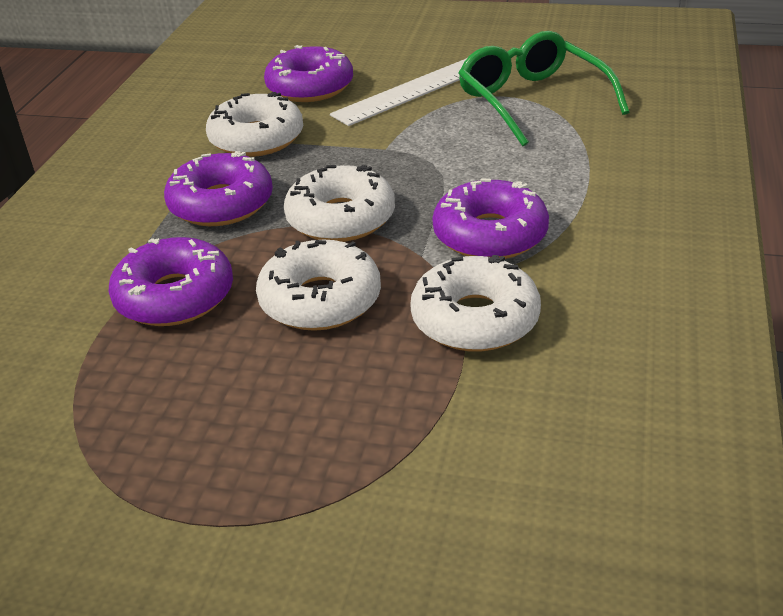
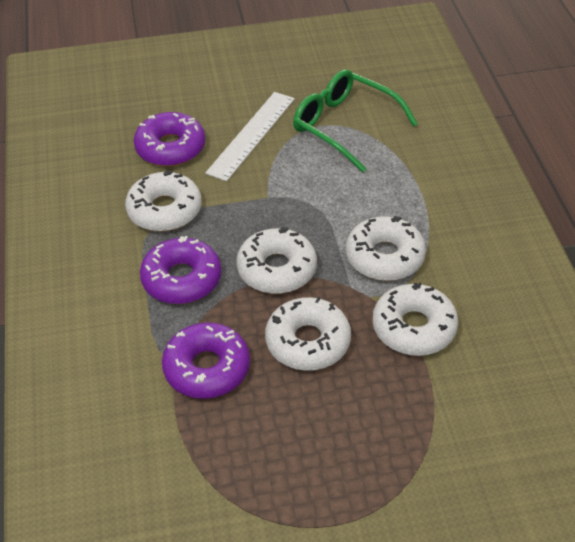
camera: 25 degrees left, 10 degrees up
purple donut [433,178,549,259] -> white donut [346,216,426,281]

